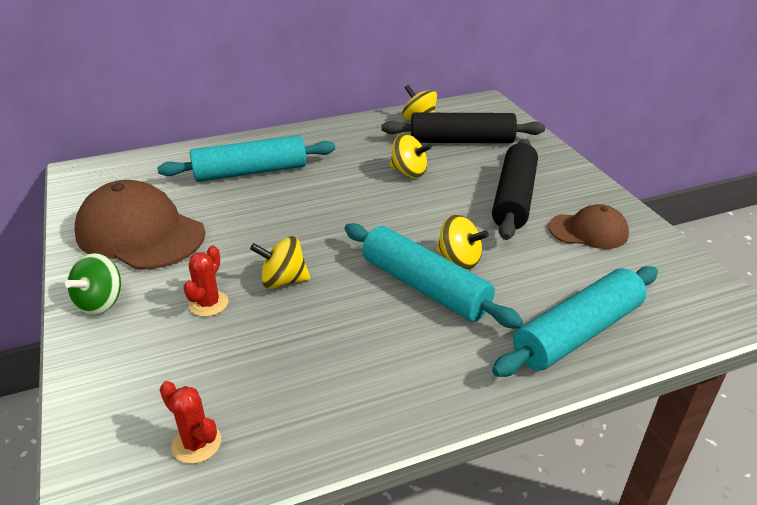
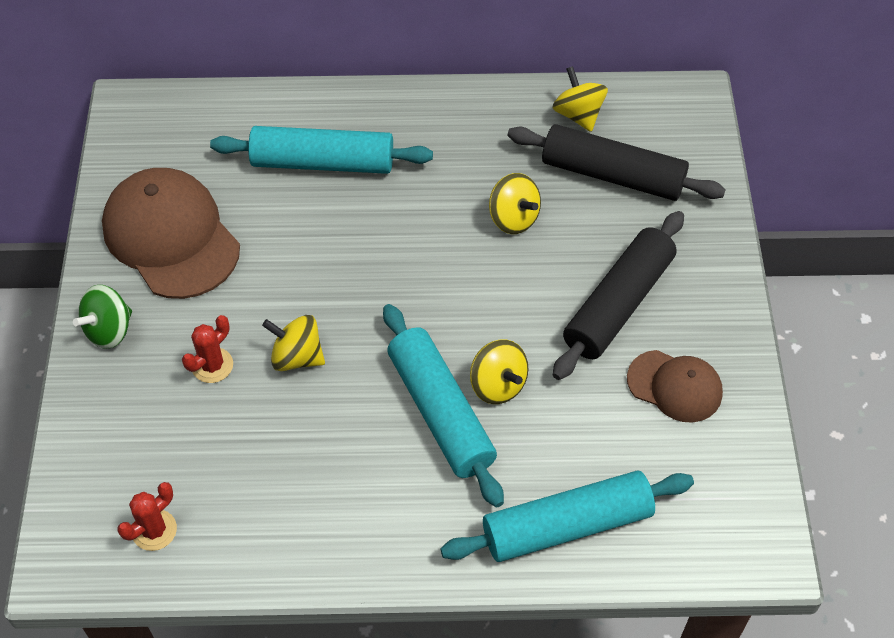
camera: 20 degrees right, 20 degrees up
red cactus [159,381,221,464] -> red cactus turned 75 degrees clockwise [117,482,177,551]

